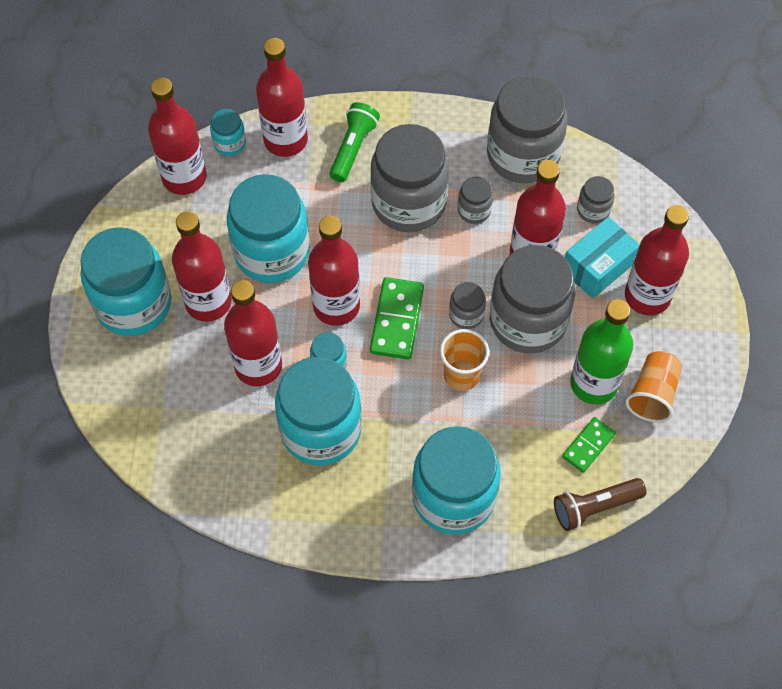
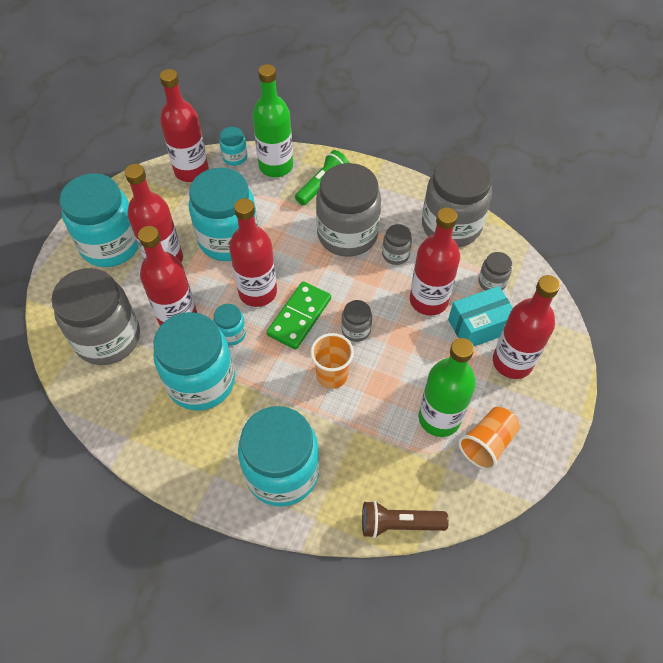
camera: 20 degrees right, 5 degrees down
red bottle [256,38,308,157] -> green bottle [252,64,293,177]
grey jar [490,245,576,354] -> grey jar moved to [51,268,140,365]
green domino [562,417,616,473] -> none

